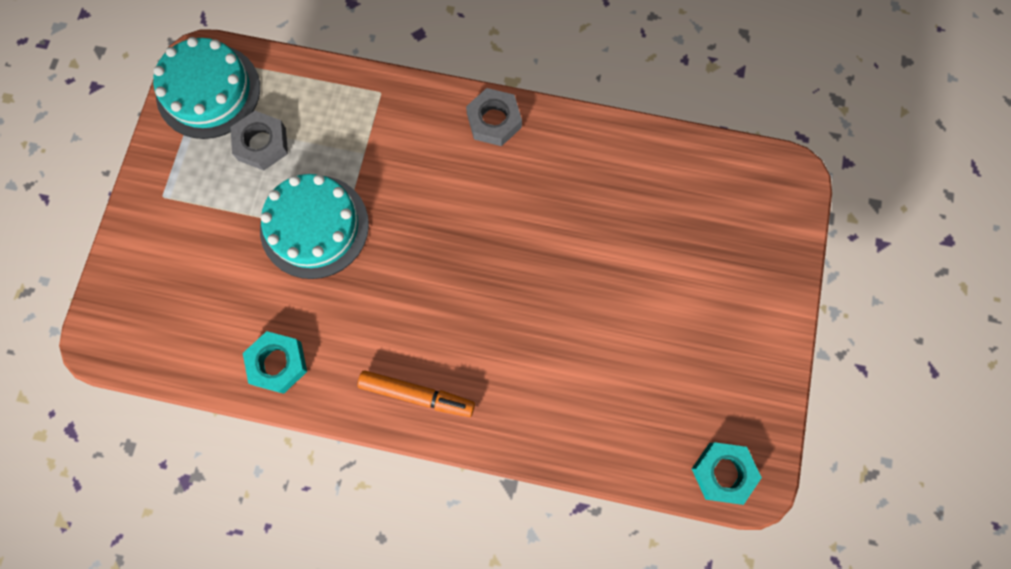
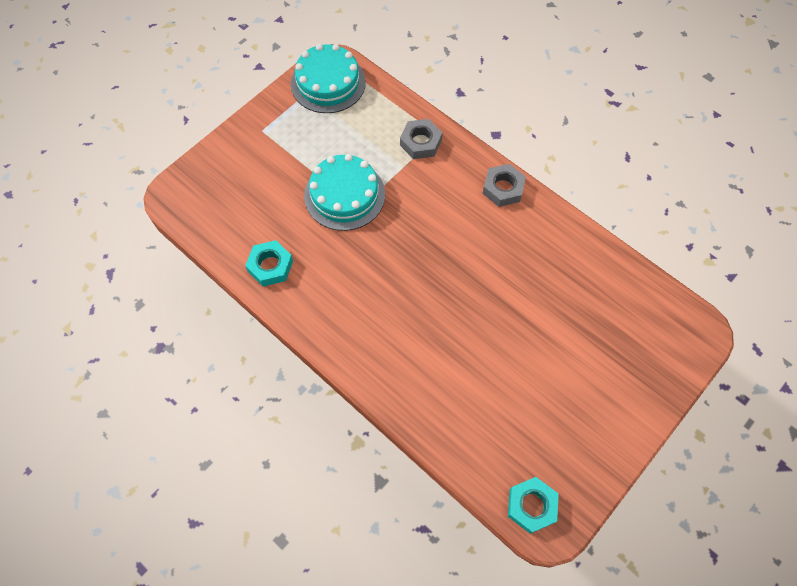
camera: 30 degrees right, 10 degrees down
grey nut [230,111,288,170] -> grey nut moved to [400,119,442,159]
orange marker [358,370,475,417] -> none

